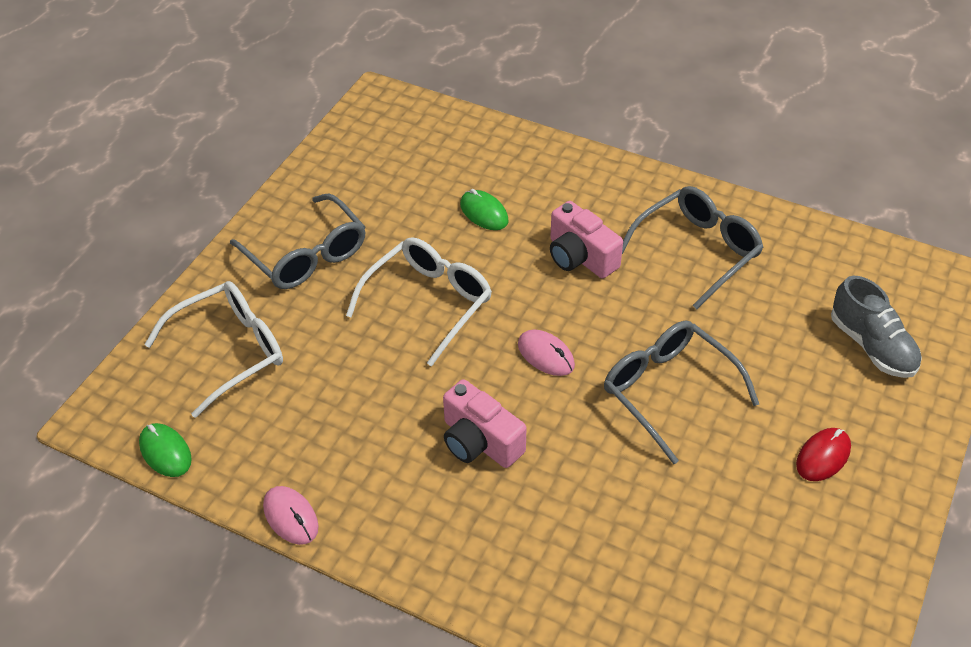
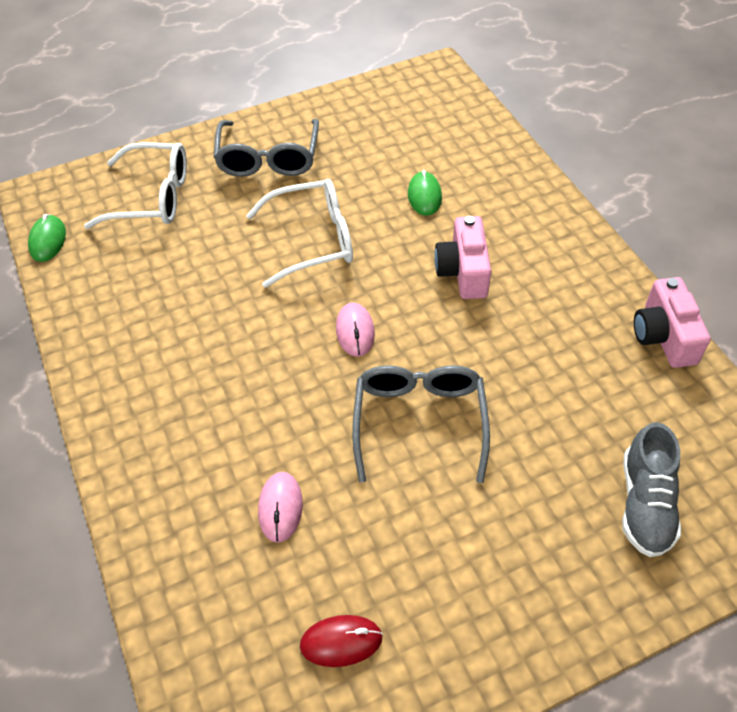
camera: 40 degrees right, 5 degrees up
pink mouse [263,486,319,545] -> pink mouse moved to [258,472,303,543]
pink camera [443,379,526,468] -> pink camera moved to [634,277,711,368]
grey glasses [622,186,764,309] -> none
red mouse [796,428,851,481] -> red mouse moved to [300,615,383,667]

